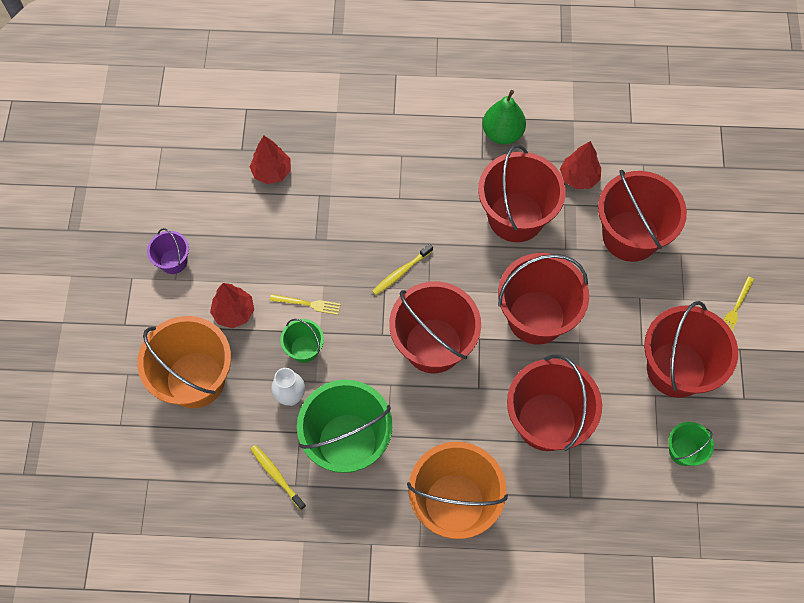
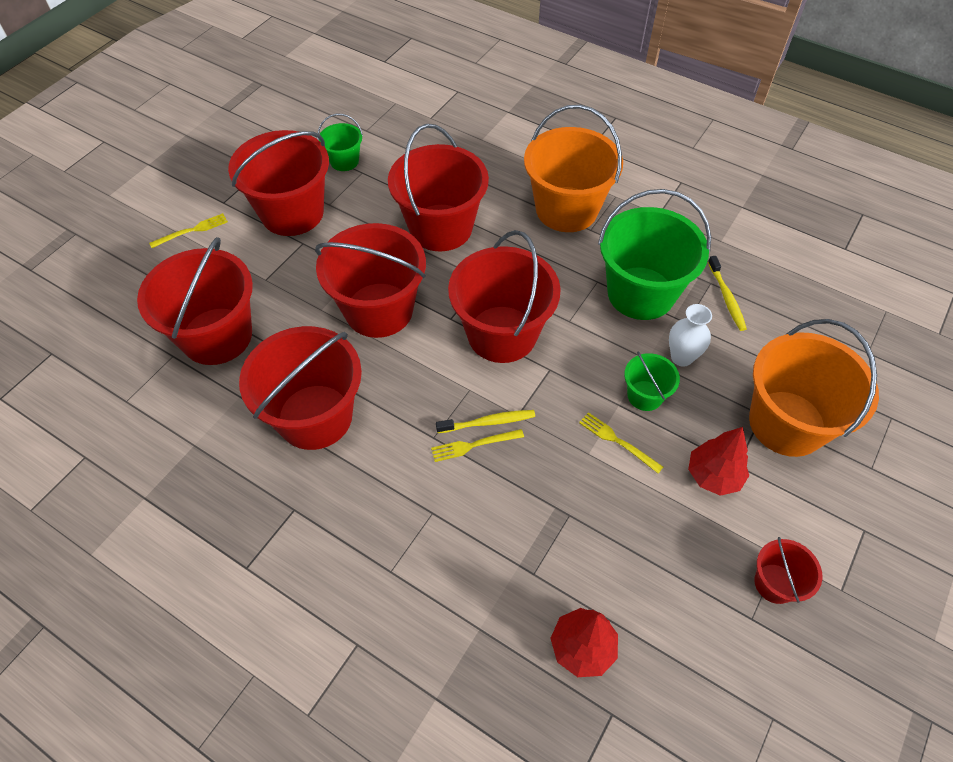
camera: 150 degrees left, 10 degrees down
purple bucket [147,228,189,274] -> red bucket [754,537,822,604]
green pear [483,90,526,144] -> none
red tree [560,141,601,189] -> none
none -> yellow fork [431,429,524,462]

